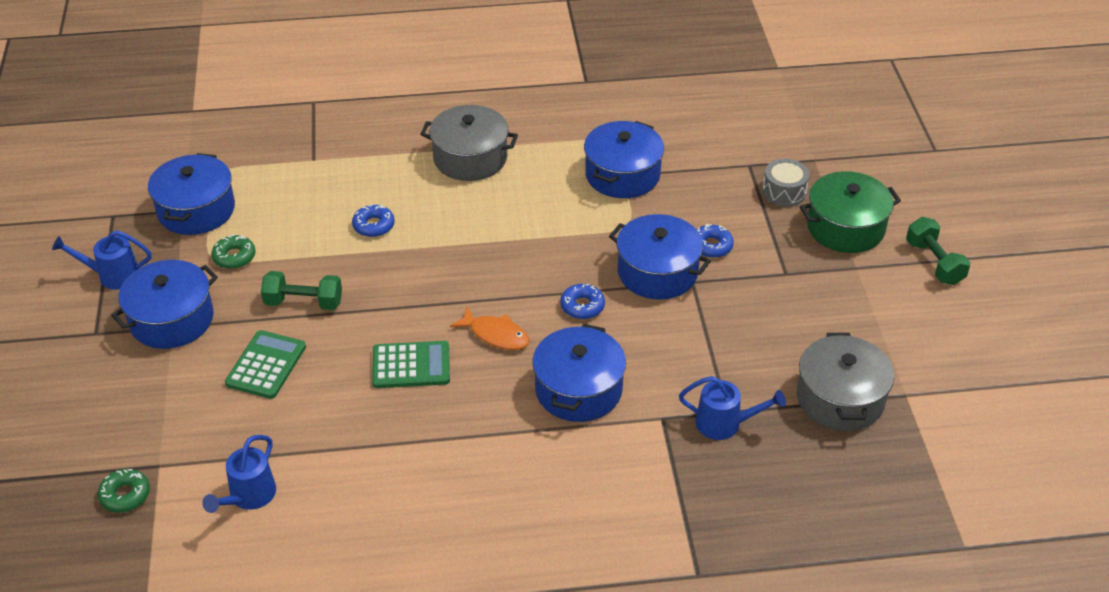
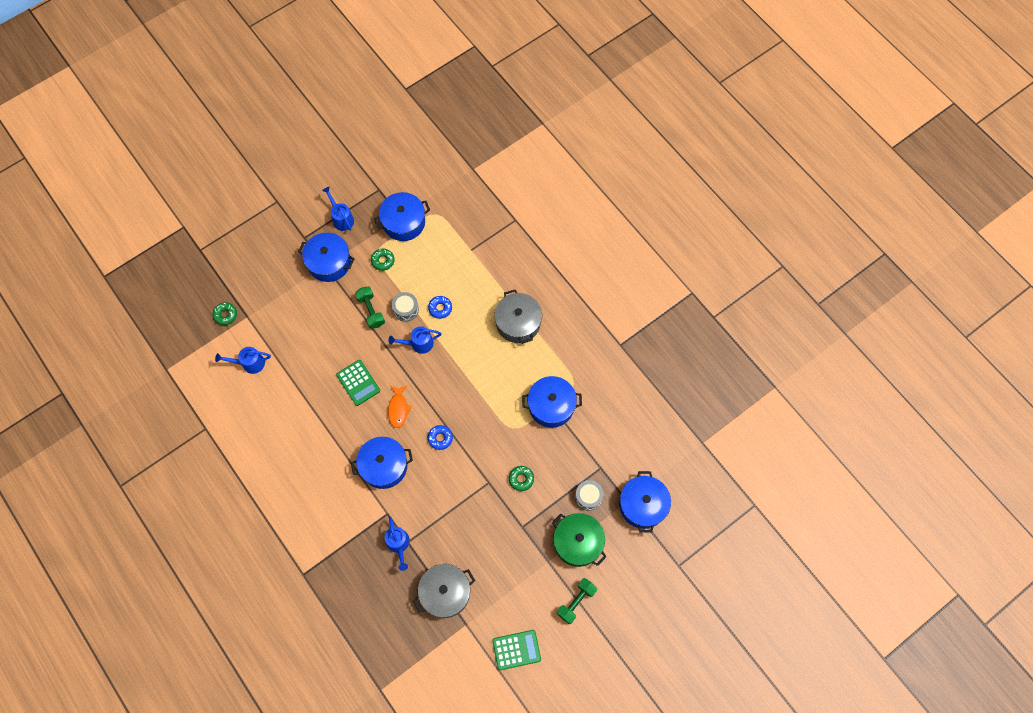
camera: 60 degrees right, 25 degrees up
green calculator [225,330,306,399] -> green calculator moved to [492,630,541,670]
blue pot [609,214,711,300] -> blue pot moved to [619,471,671,533]
blue donut [696,224,734,258] -> green donut [509,466,534,491]
none -> blue watering can [388,327,442,354]
none -> grey drum [392,292,419,322]

